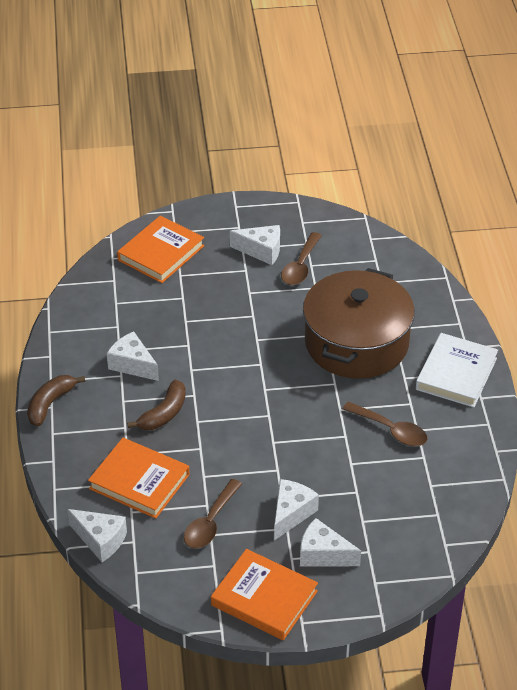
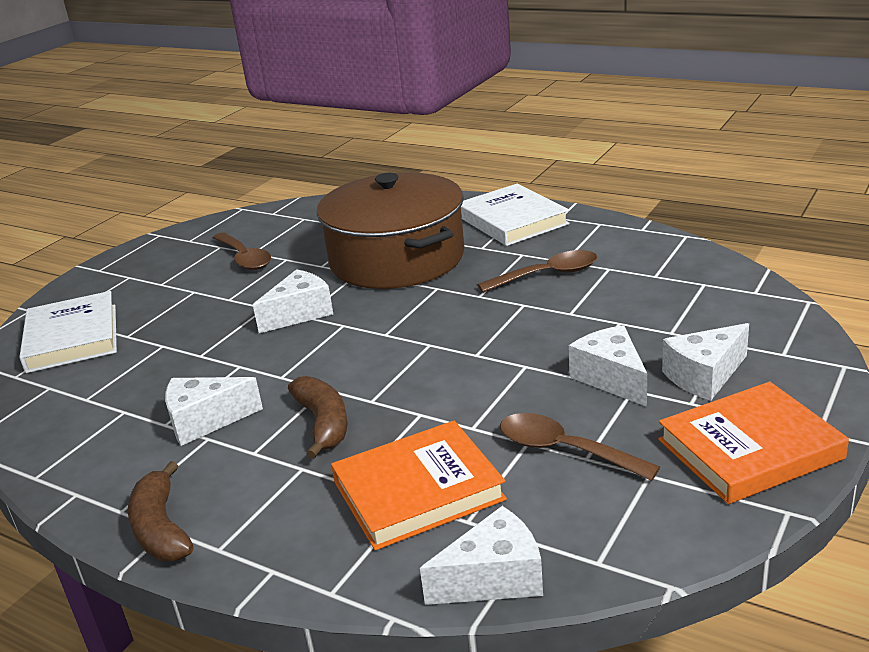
camera: 50 degrees left, 15 degrees down
orange book [117,215,204,283] -> white book [19,291,117,373]
brown spoon [184,479,242,549] -> brown spoon turned 150 degrees clockwise [500,413,660,481]
white cheese [230,225,280,265] -> white cheese moved to [253,269,333,333]

